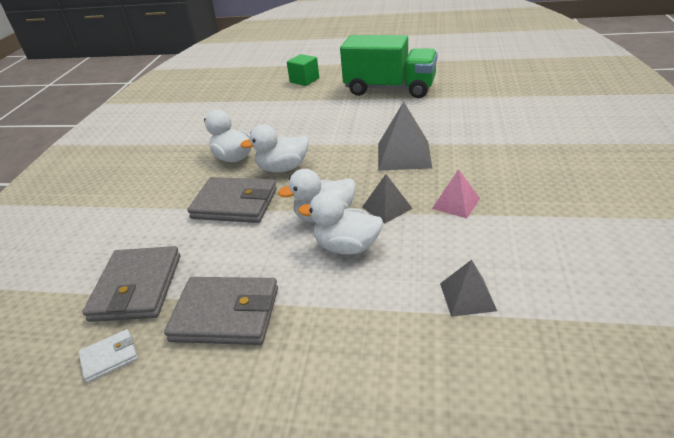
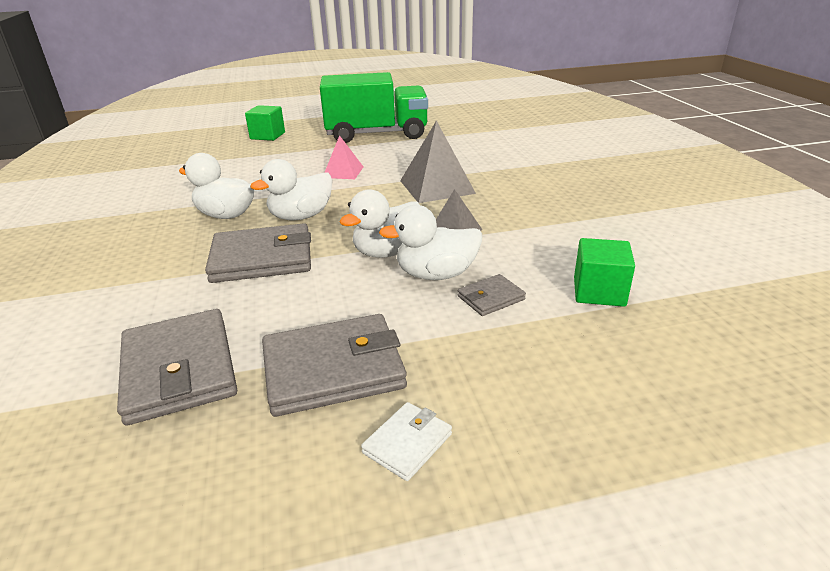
camera: 25 degrees left, 5 degrees down
white wallet [78,329,138,383] -> white wallet moved to [361,402,452,481]
pink pyramid [432,169,480,218] -> pink pyramid moved to [324,135,363,179]
grey pyramid [440,260,497,317] -> green cube [574,238,635,307]
none -> grey wallet [458,274,526,316]

